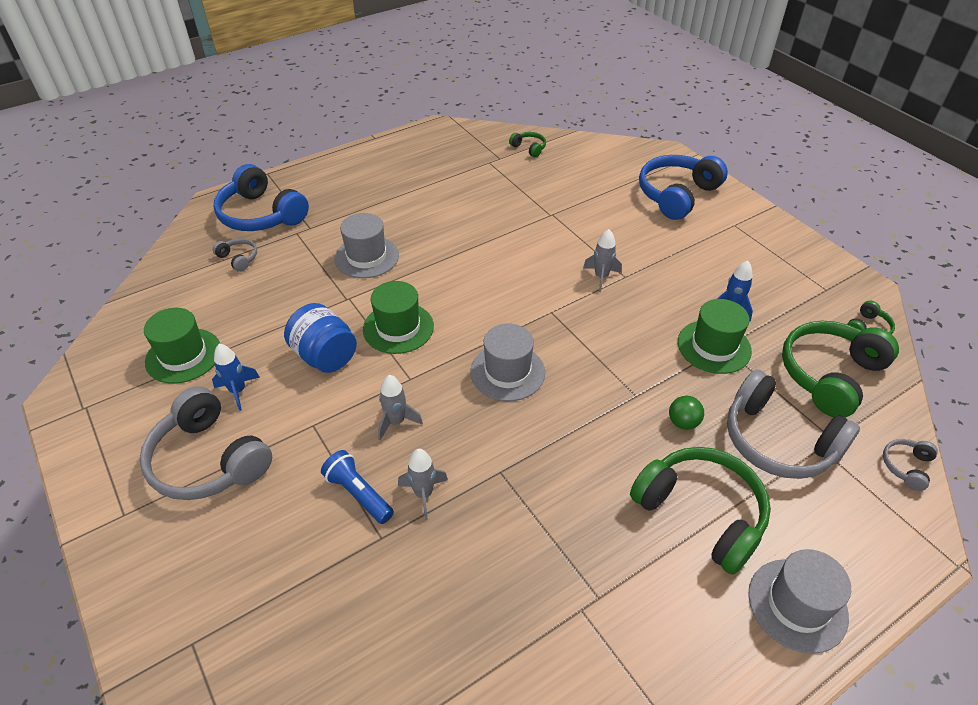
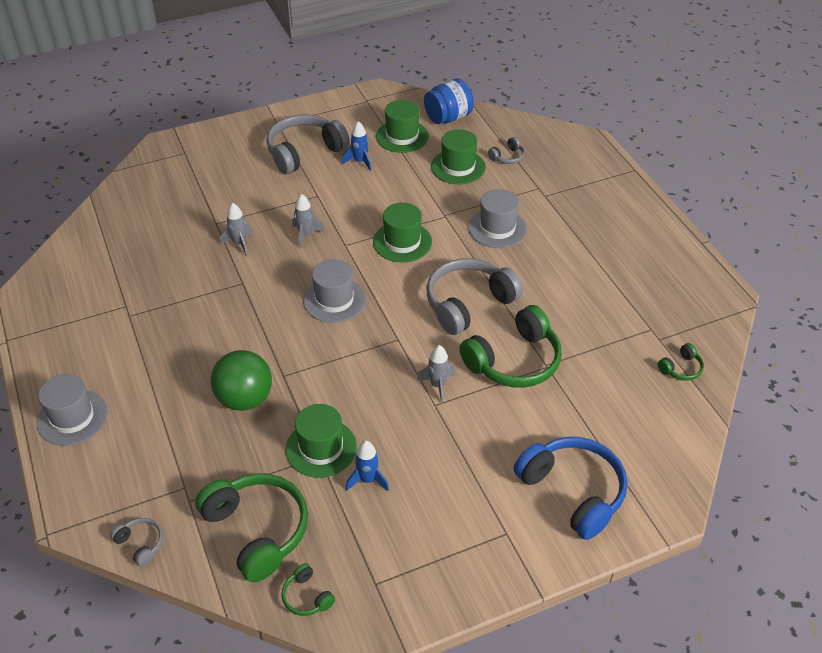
camera: 100 degrees right, 0 degrees up
blue headphones [213,164,309,231] -> none
blue jar [284,303,357,373] -> blue jar moved to [424,78,474,124]
blue flashlight [321,450,394,524] -> none
green headphones [630,447,771,575] -> green headphones moved to [460,305,562,388]
green ball [669,396,704,430] -> green ball [211,350,272,411], size x2.06
grey headphones [727,369,860,479] -> grey headphones moved to [427,258,523,335]
none -> green hat [431,129,486,184]

